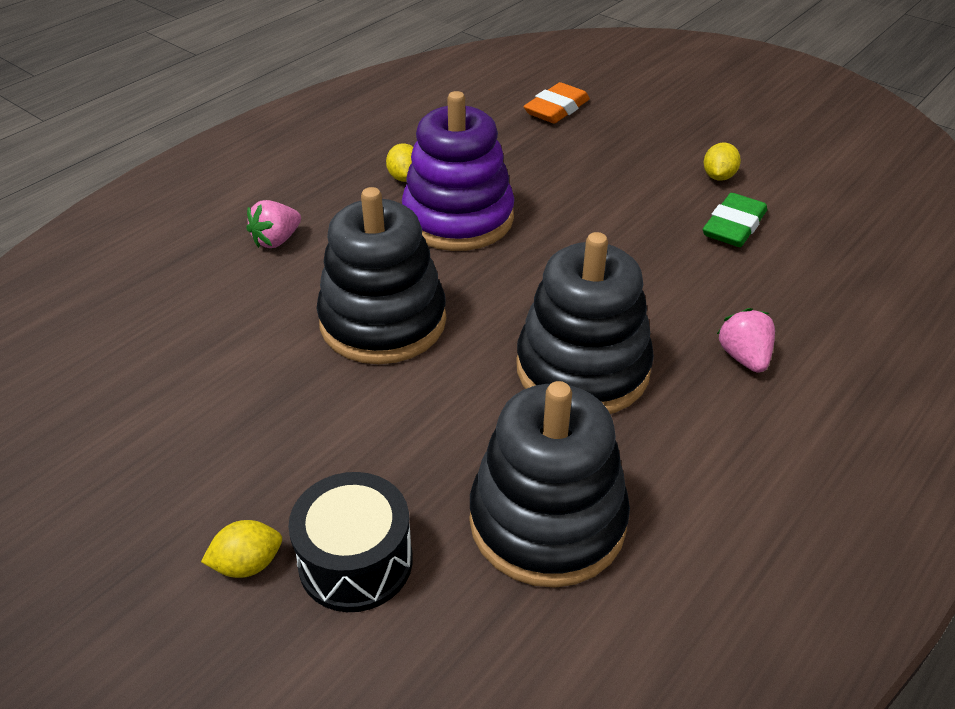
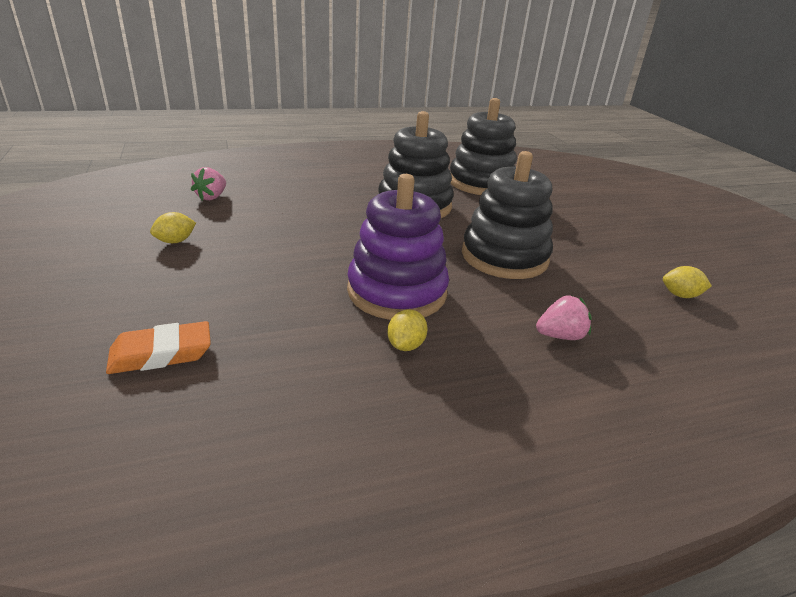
camera: 150 degrees left, 10 degrees down
yellow lemon [201,520,282,578] -> yellow lemon moved to [663,266,712,298]
black drum [288,472,413,612] -> none
green eraser [703,193,767,247] -> none
pink strawberry [717,308,775,373] -> pink strawberry moved to [191,167,226,200]

